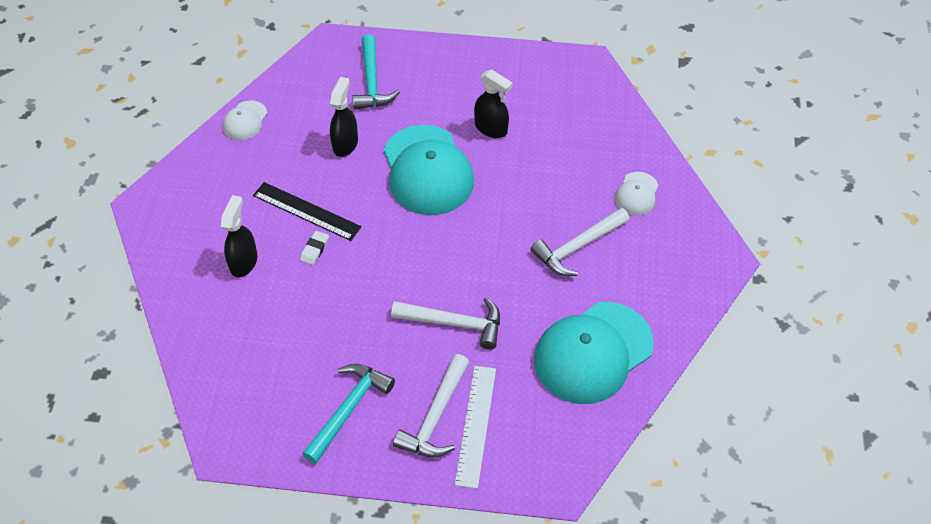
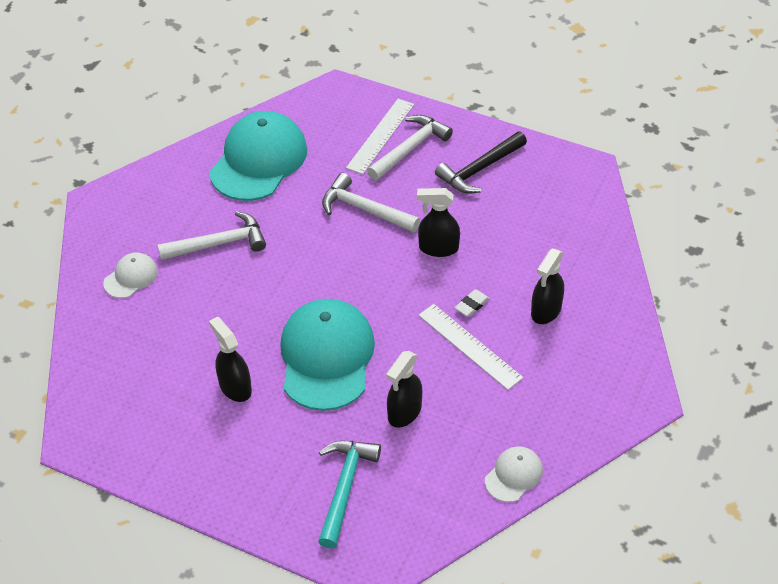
camera: 160 degrees left, 5 degrees down
black ruler [253,182,361,241] -> white ruler [418,304,523,390]
turquoise hammer [302,364,395,464] -> black hammer [435,131,527,194]
turquoise cap [534,302,654,404] -> turquoise cap turned 45 degrees counterclockwise [209,111,307,201]
none -> black spray bottle [417,188,460,257]

